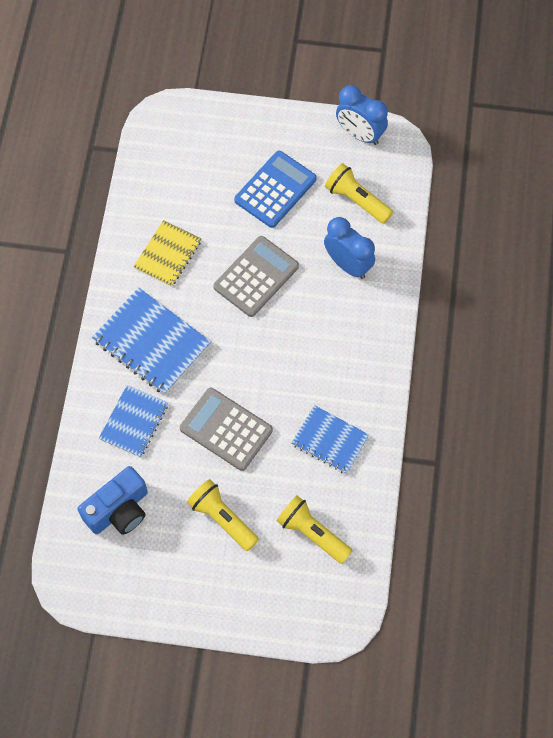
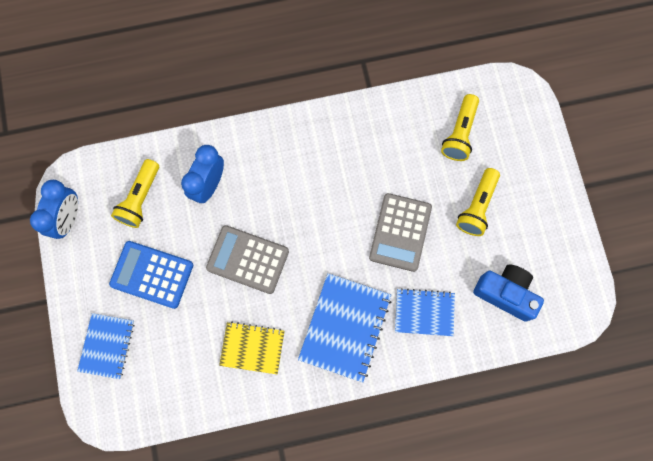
camera: 110 degrees left, 10 degrees up
blue notebook [292,405,369,474] -> blue notebook moved to [77,313,135,379]

